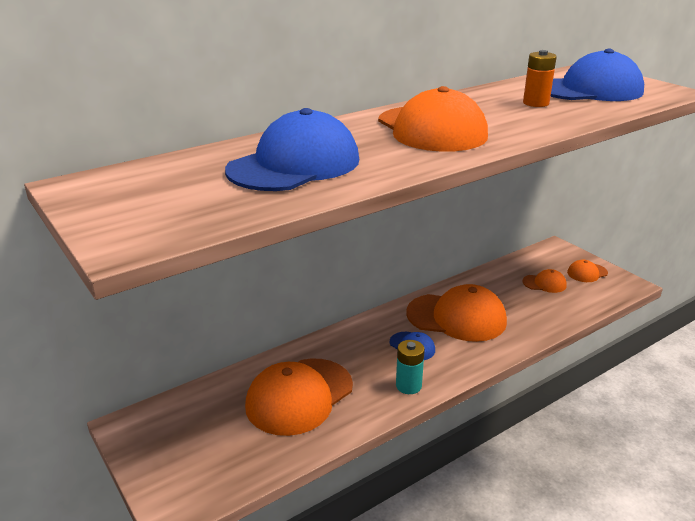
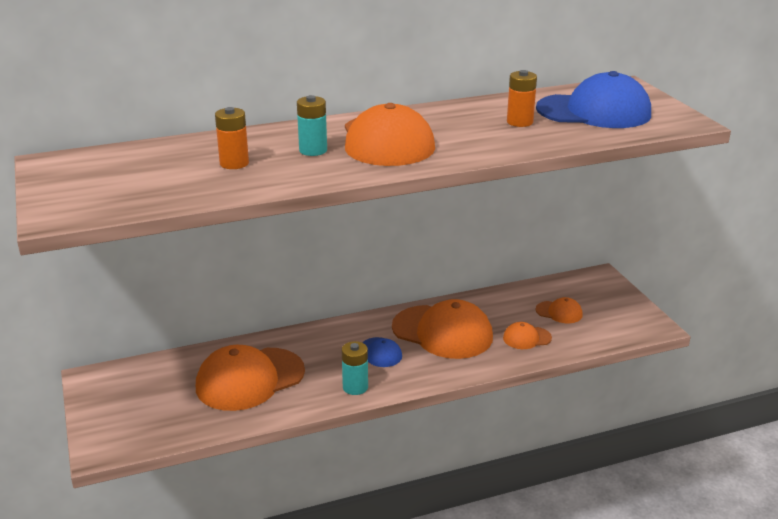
camera: 15 degrees right, 0 degrees up
blue cap [225,108,359,191] -> orange battery [215,107,249,169]
orange cap [567,260,608,282] -> orange cap moved to [503,322,552,349]
none -> turquoise battery [297,95,327,156]

